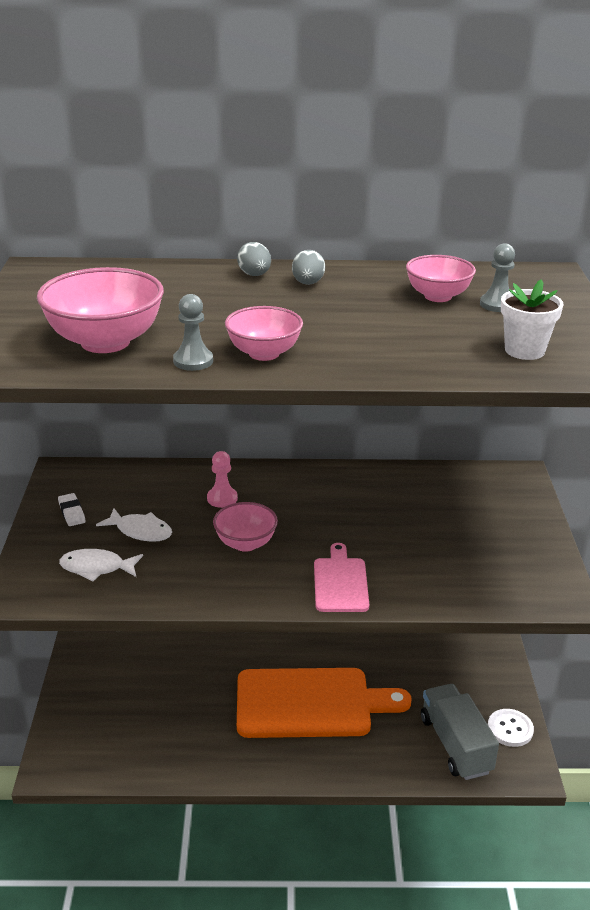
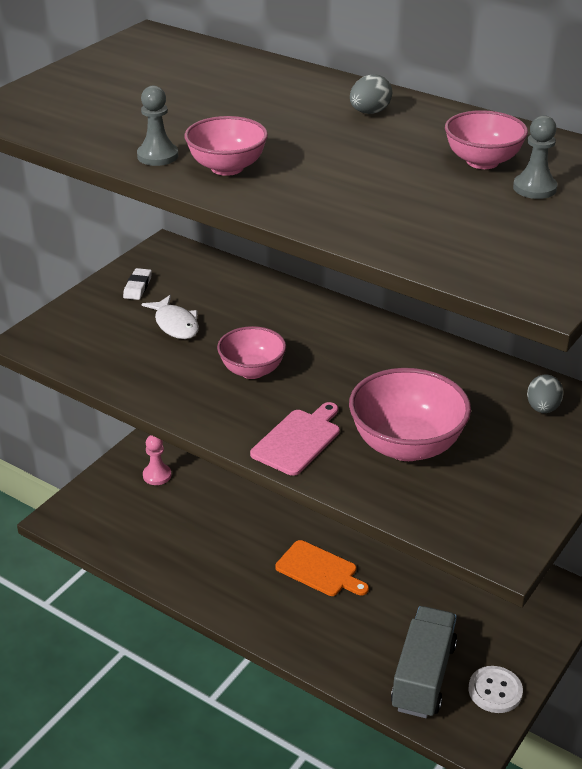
camera: 35 degrees right, 5 degrees up
pink bowl [37,267,164,353] -> pink bowl moved to [349,368,471,461]
white fish [59,549,143,581] -> none
pink pawn [207,451,238,508] -> pink pawn moved to [143,435,171,485]
grey egg [237,242,271,276] -> grey egg moved to [527,375,564,413]
orange cutting board [237,668,412,738] -> orange cutting board [275,540,369,596], size x0.50
white flower pot [501,279,563,360] -> none

